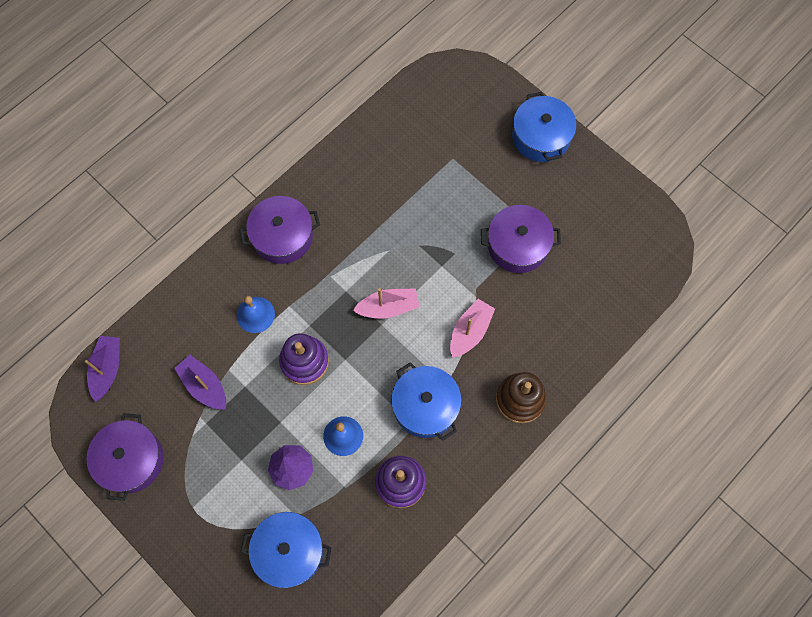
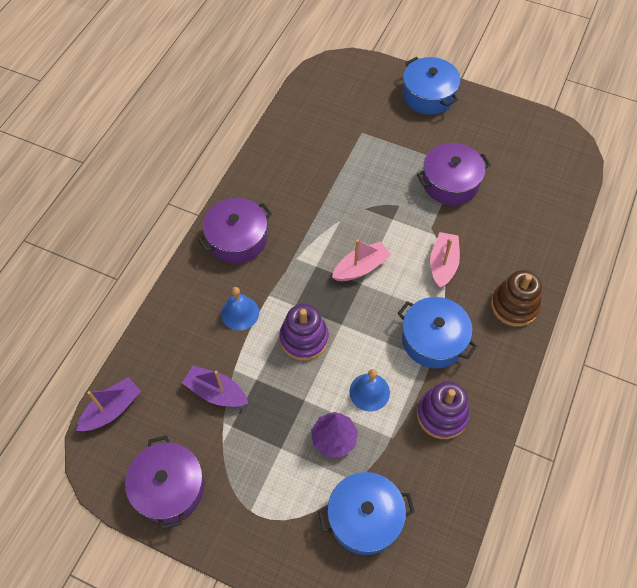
camera: 20 degrees left, 10 degrees down
purple boat [85,336,120,402] -> purple boat turned 60 degrees clockwise [76,377,141,431]

